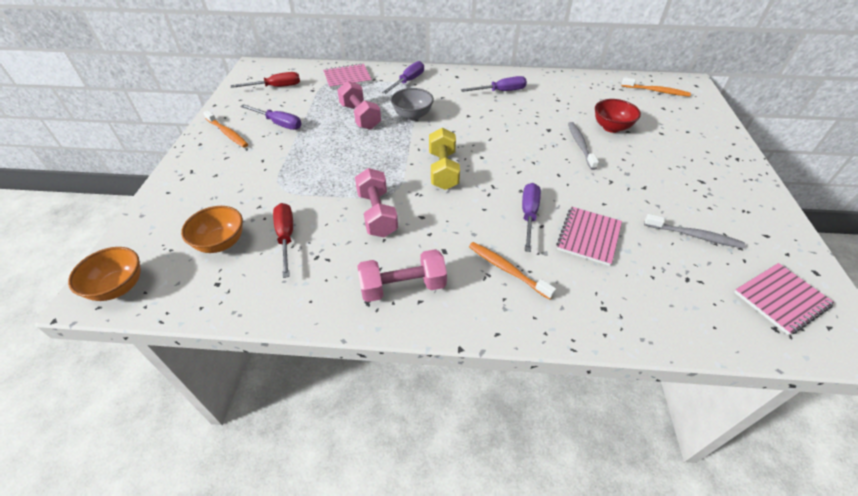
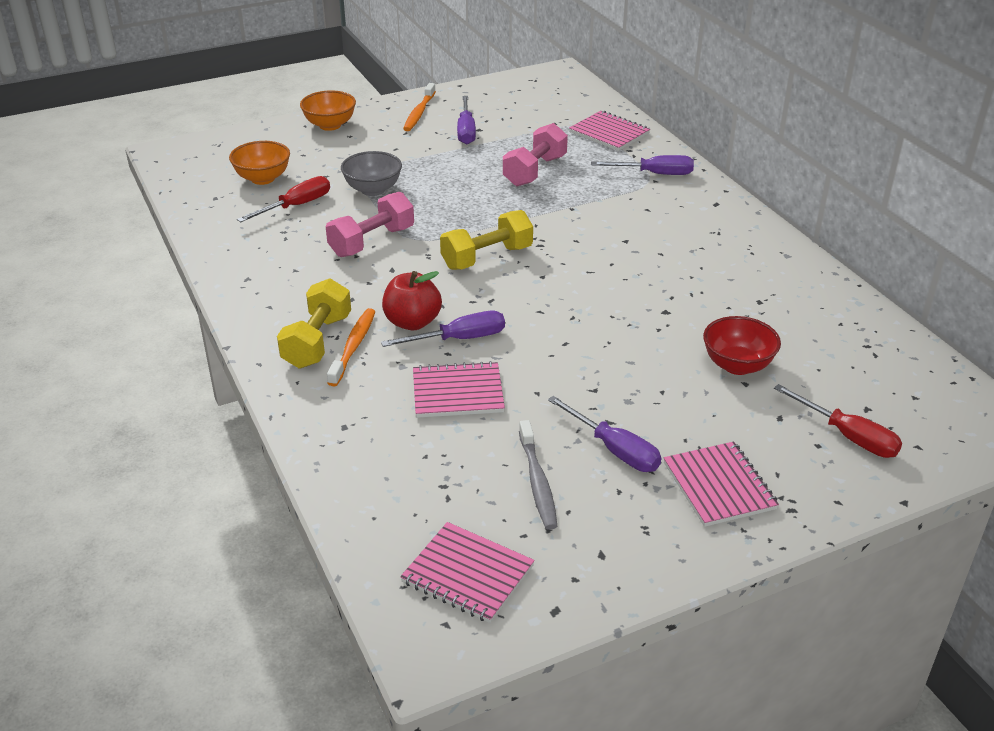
camera: 60 degrees right, 10 degrees down
orange bowl [68,247,141,301] -> orange bowl moved to [300,90,356,131]
red screwdriver [231,72,300,88] -> red screwdriver moved to [774,384,902,458]
pink dumbbell [357,249,447,302] -> none
grey bowl [391,88,434,121] -> grey bowl moved to [341,151,402,196]
purple screwdriver [461,76,527,92] -> purple screwdriver moved to [548,396,661,472]
grey toothbrush [568,122,599,170] -> none
orange toothbrush [621,77,691,97] -> none
none -> yellow dumbbell [277,278,351,368]
none -> red apple [382,271,442,330]
none -> pink notebook [664,442,779,527]

